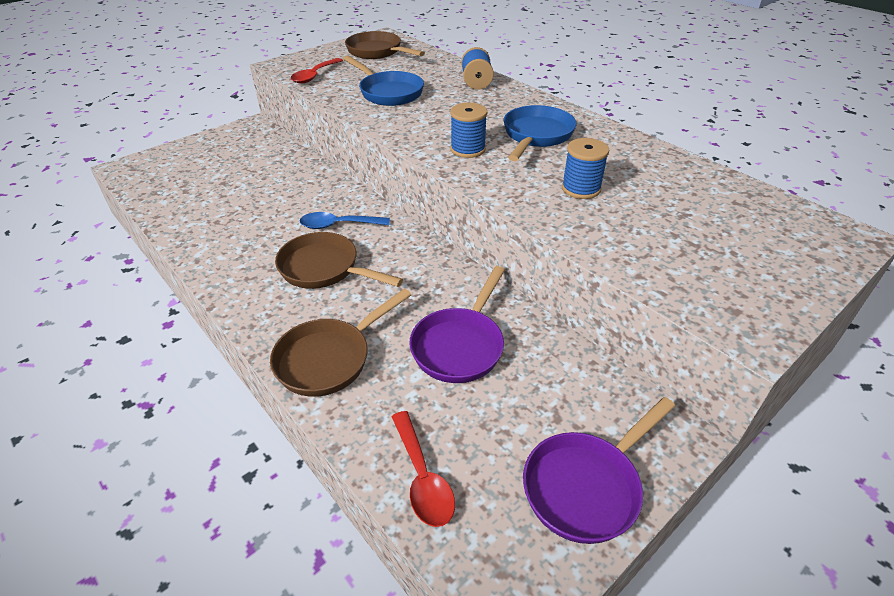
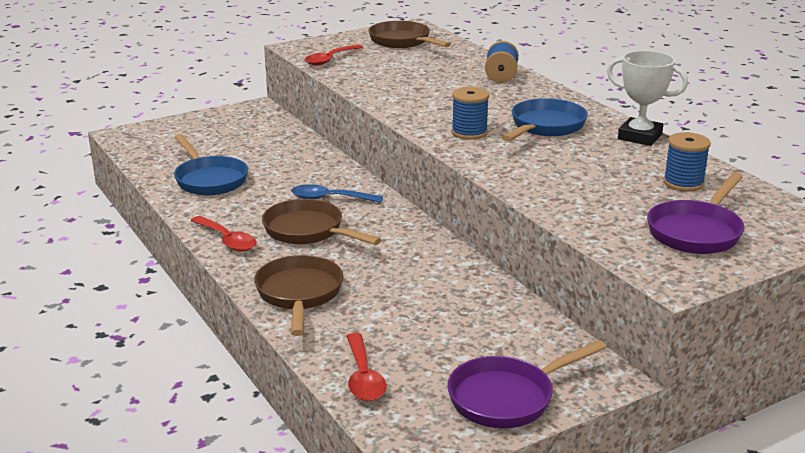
camera: 10 degrees right, 15 degrees down
brown pan [270,289,411,397] -> brown pan turned 120 degrees clockwise [254,255,343,336]
blue pan [343,55,424,106] -> blue pan moved to [174,134,248,195]
purple pan [409,266,505,383] -> purple pan moved to [647,173,745,254]
blue spool [562,138,609,199] -> blue spool moved to [663,132,711,192]
none -> red spoon [190,216,256,252]
none -> white trophy [607,51,688,146]

